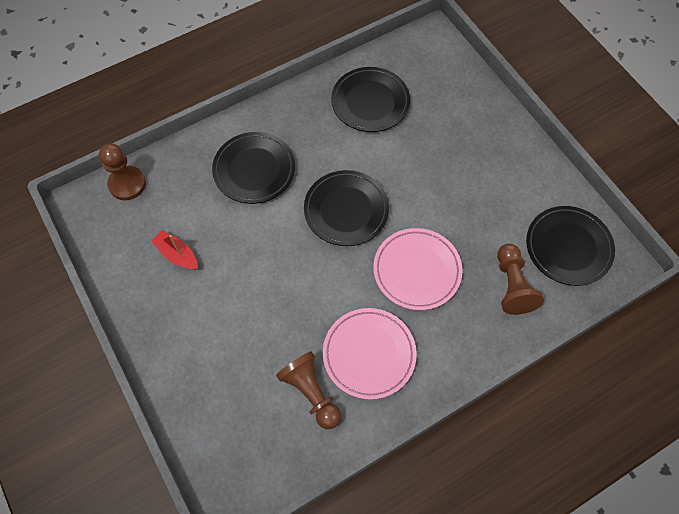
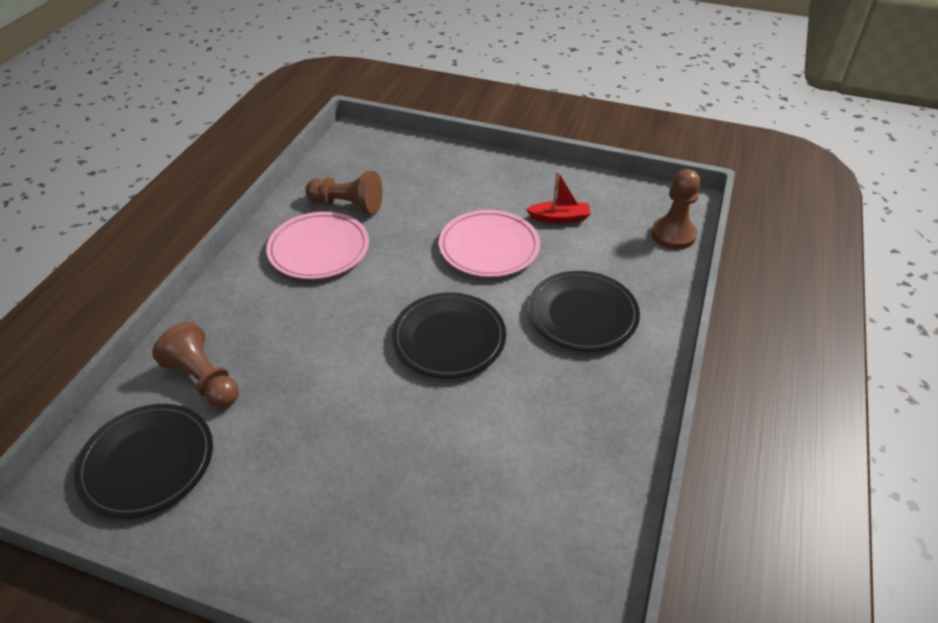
camera: 140 degrees right, 20 degrees down
black plate [331,67,410,132] -> none
pink plate [373,228,463,310] -> pink plate moved to [439,210,540,277]

